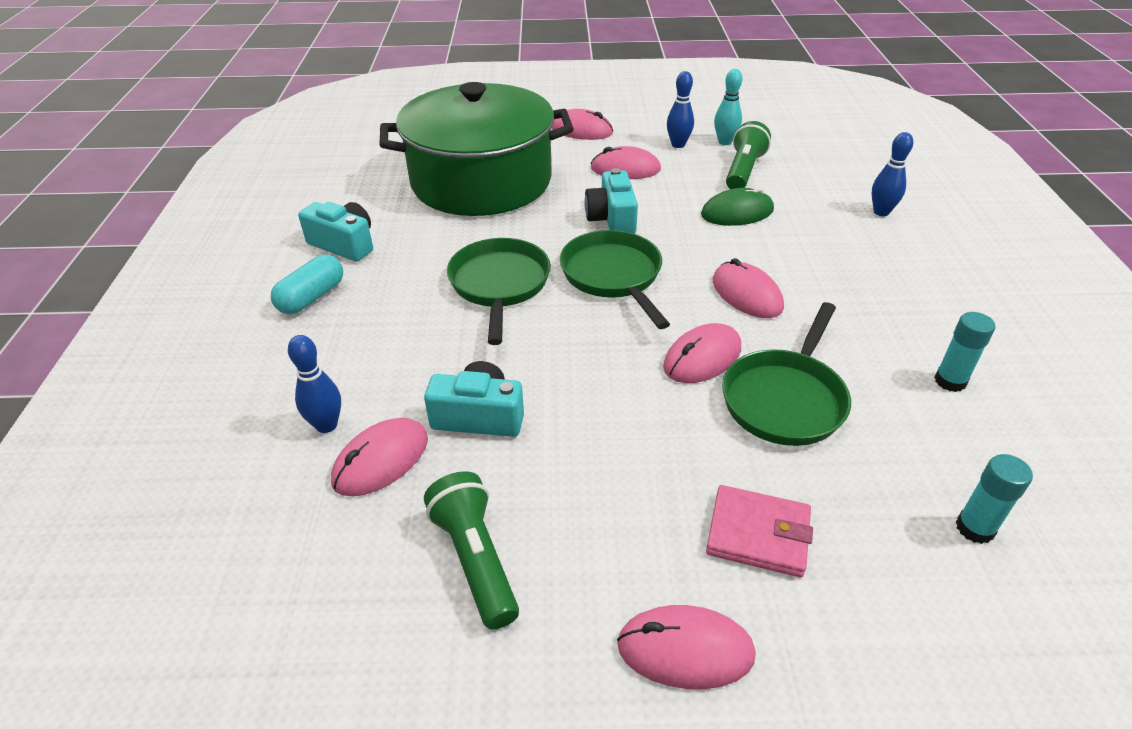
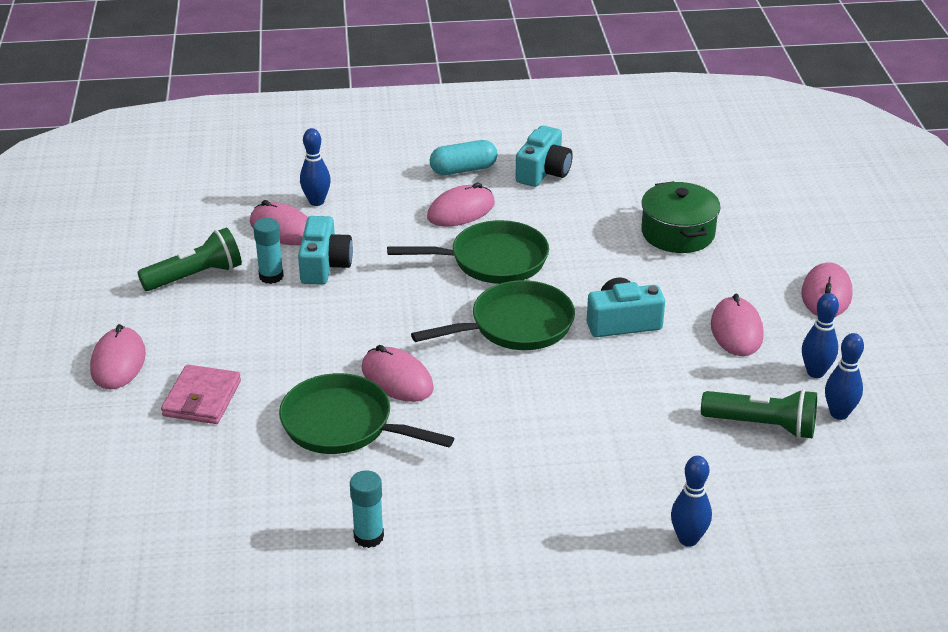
camera: 85 degrees right, 5 degrees down
turquoise capsule [271,255,343,314] -> turquoise capsule turned 45 degrees counterclockwise [430,140,497,175]
green pot [379,82,574,216] -> green pot [641,181,720,253], size x0.48
green mouse [701,187,774,226] -> none
pink mouse [713,258,784,318] -> pink mouse moved to [427,182,495,227]
turquoise bowling pin [714,69,742,145] -> blue bowling pin [825,333,864,420]
turquoise glue stick [956,454,1033,544] -> turquoise glue stick moved to [253,218,284,284]

